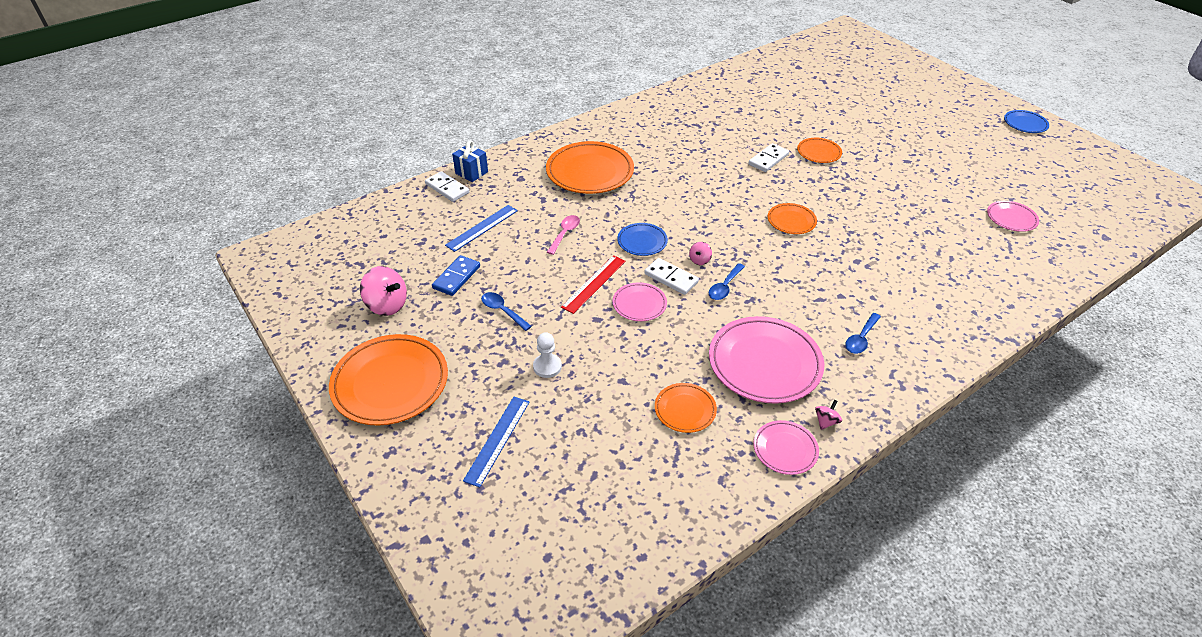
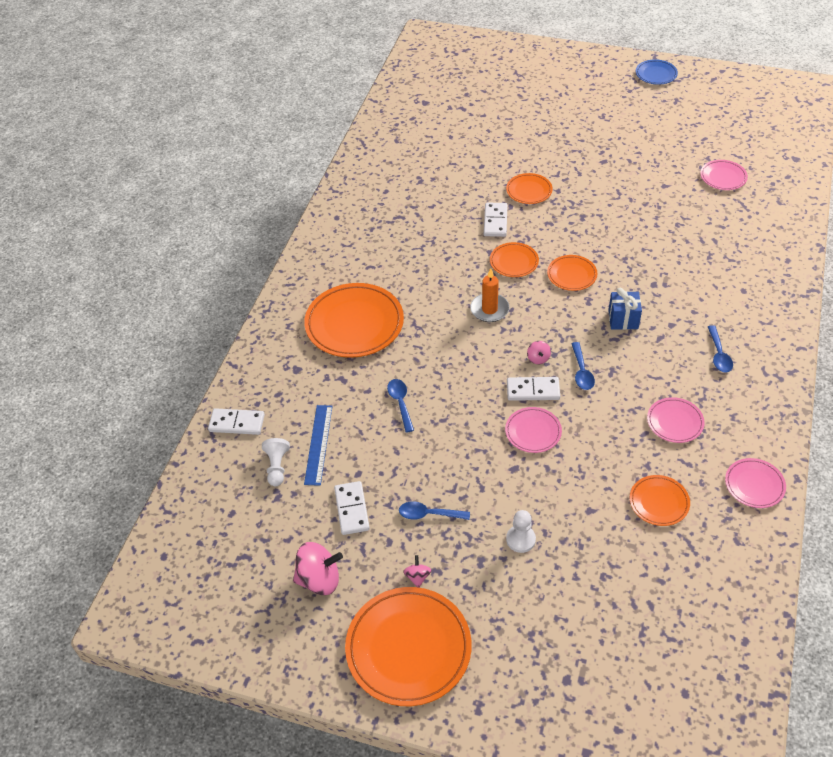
camera: 35 degrees left, 5 degrees up
blue domino [432,255,480,296] -> white domino [334,481,370,535]
blue gift [452,141,488,182] -> blue gift moved to [608,288,642,330]
blue ruler [463,397,529,488] -> none
pink spoon [547,215,580,255] -> blue spoon [387,379,414,433]
red ruler [561,255,626,314] -> none
blue plate [617,223,668,256] -> none
pink plate [709,316,824,404] -> pink plate [647,397,705,443], size x0.52
pink spinning top [815,400,842,430] -> pink spinning top moved to [403,555,432,588]
none -> white pawn [262,438,290,486]
none -> orange candle [470,268,510,322]
none -> orange plate [490,242,539,277]

